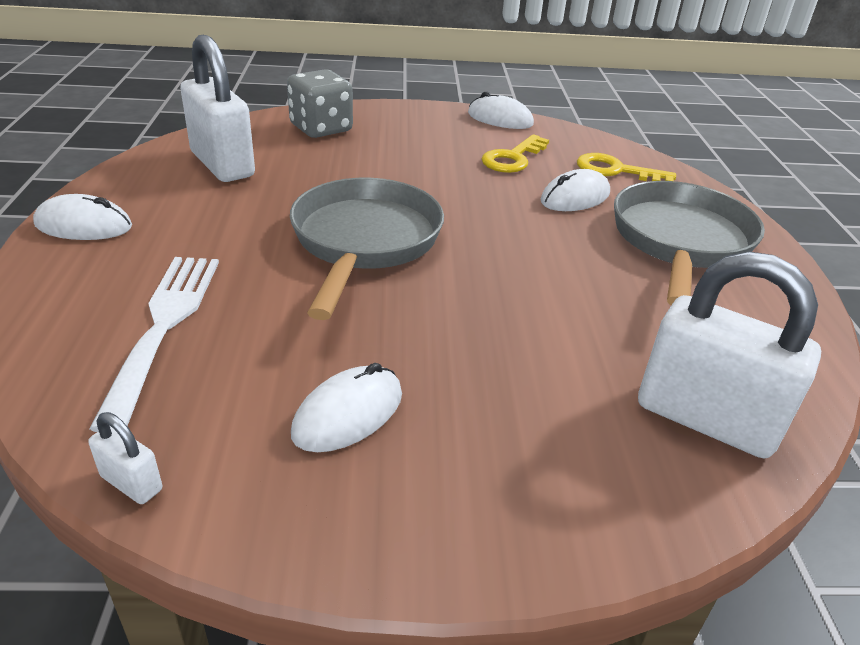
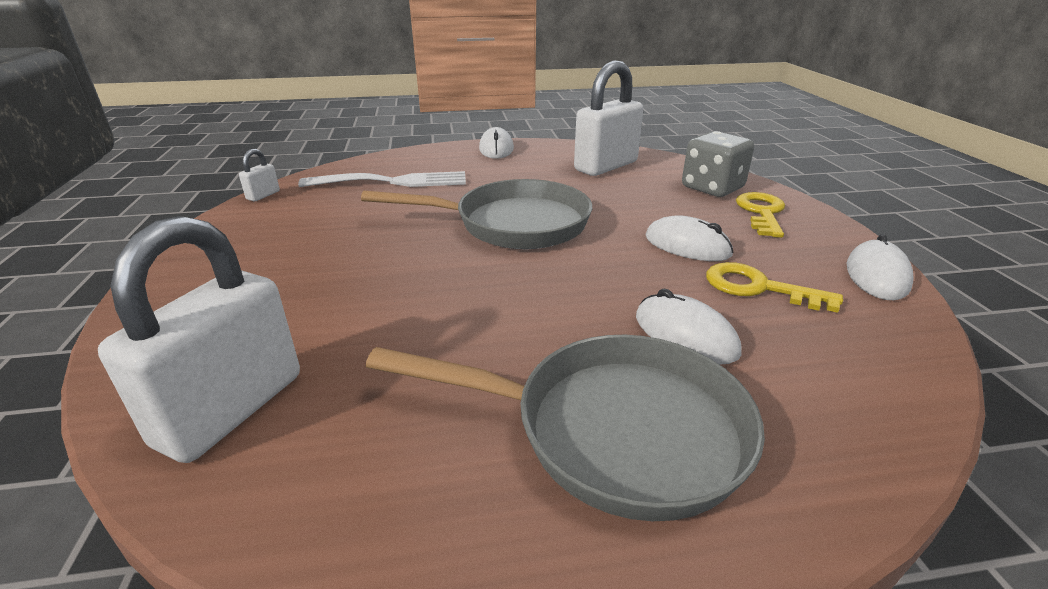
camera: 85 degrees right, 5 degrees down
white mouse [291,363,402,452] -> white mouse moved to [645,215,734,261]
yellow key [577,153,676,181] -> yellow key moved to [736,192,785,238]

